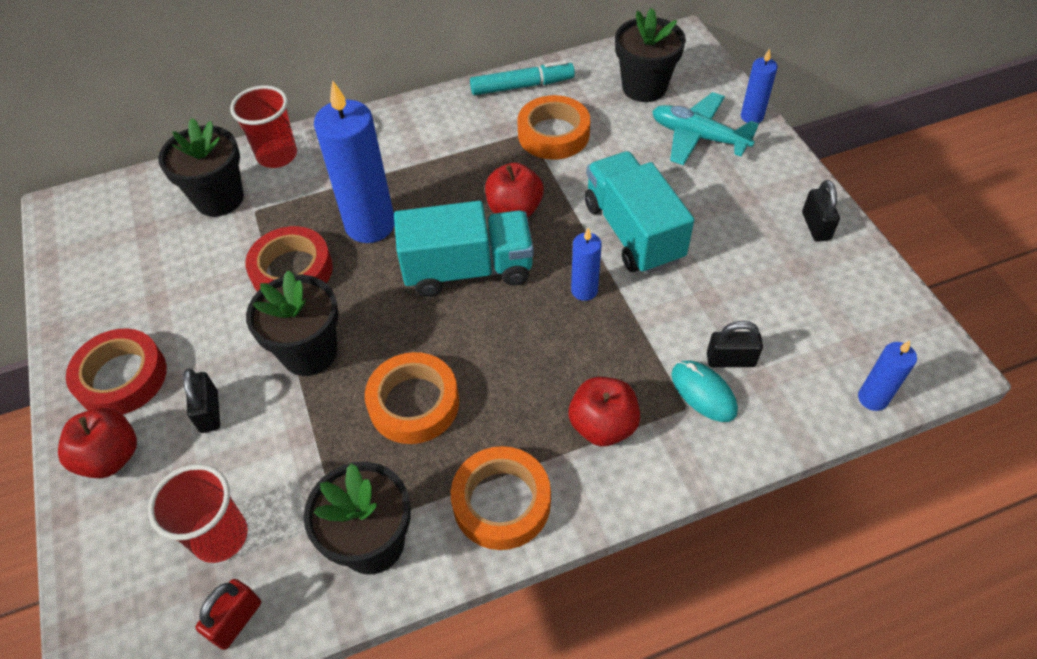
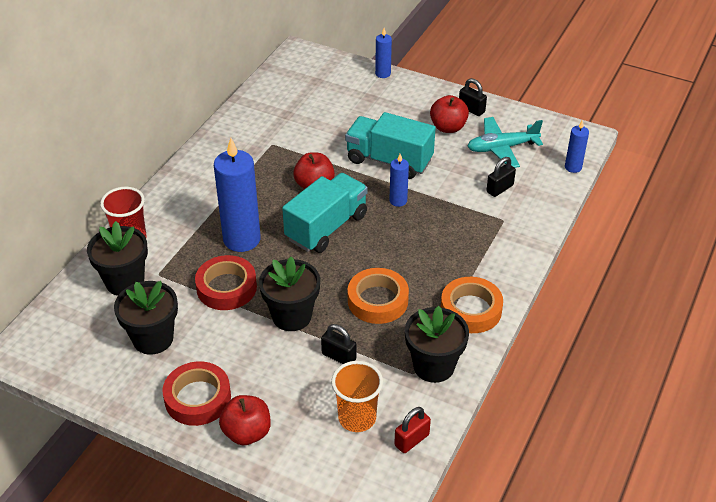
camera: 45 degrees left, 10 degrees down
red cup [148,464,248,563] -> orange cup [331,361,383,432]
black padlock [183,369,220,433] -> black padlock moved to [321,324,357,364]
red padlock [195,579,261,650] -> red padlock turned 60 degrees clockwise [394,407,431,453]
turquoise marker [470,61,575,95] -> none
orange tape [518,95,590,160] -> none
red apple [569,377,640,446] -> red apple moved to [430,95,469,133]
black flower pot [615,8,686,102] -> black flower pot moved to [114,281,178,355]
turquoise plane [652,92,759,165] -> turquoise plane moved to [467,117,543,168]
turquoise mouse [671,361,738,422] -> none

